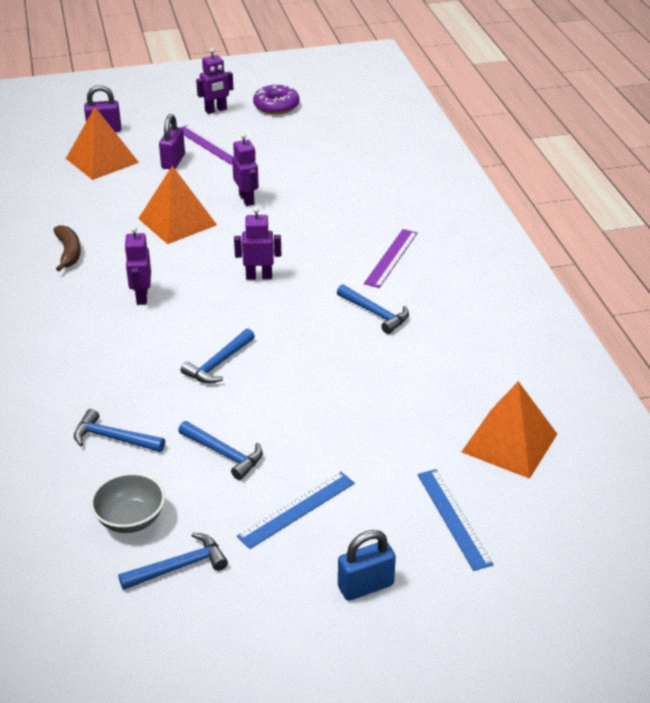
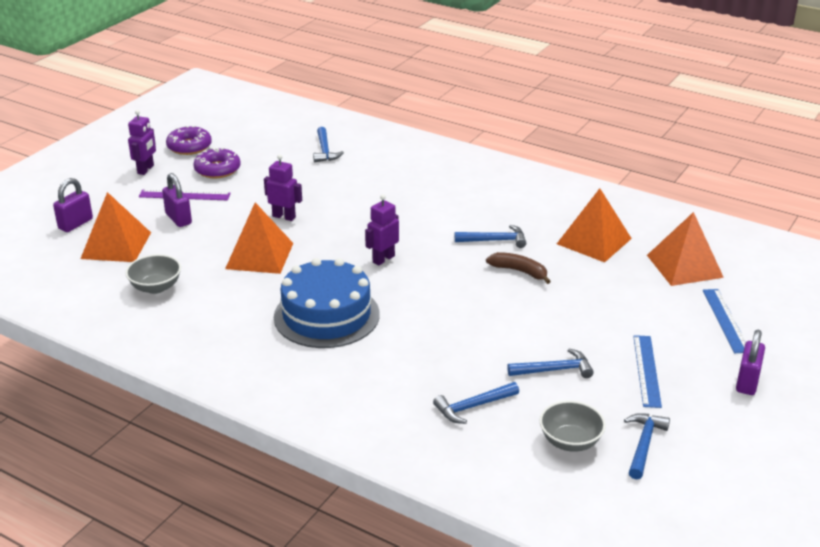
camera: 45 degrees left, 5 degrees down
brown banana [54,225,81,272] -> brown banana moved to [486,252,551,284]
purple robot [124,226,151,305] -> blue cake [274,258,380,348]
blue hammer [181,329,255,383] -> blue hammer moved to [313,127,344,162]
blue padlock [338,530,396,601] -> purple padlock [736,330,765,395]
purple ruler [364,229,417,288] -> none
blue ruler [417,469,494,571] -> blue ruler turned 60 degrees clockwise [703,289,746,353]
none -> grey bowl [125,254,181,294]
none -> purple donut [193,148,241,178]
none -> orange pyramid [557,188,632,262]

